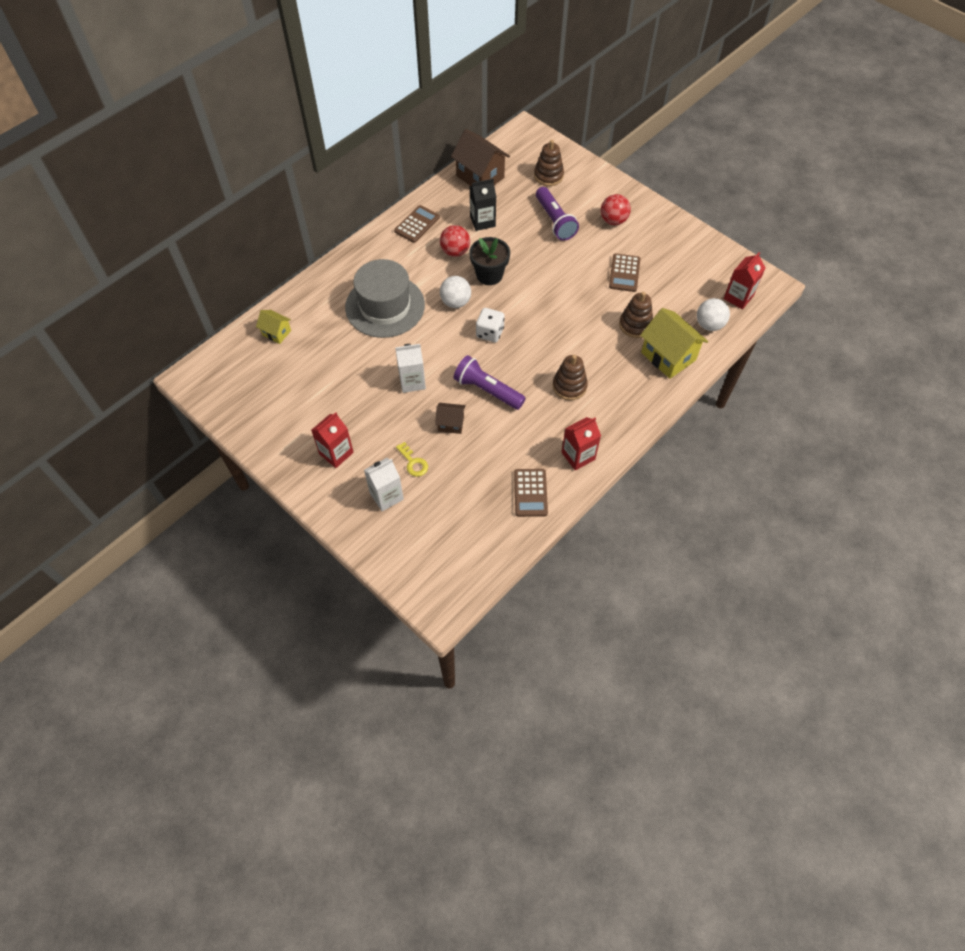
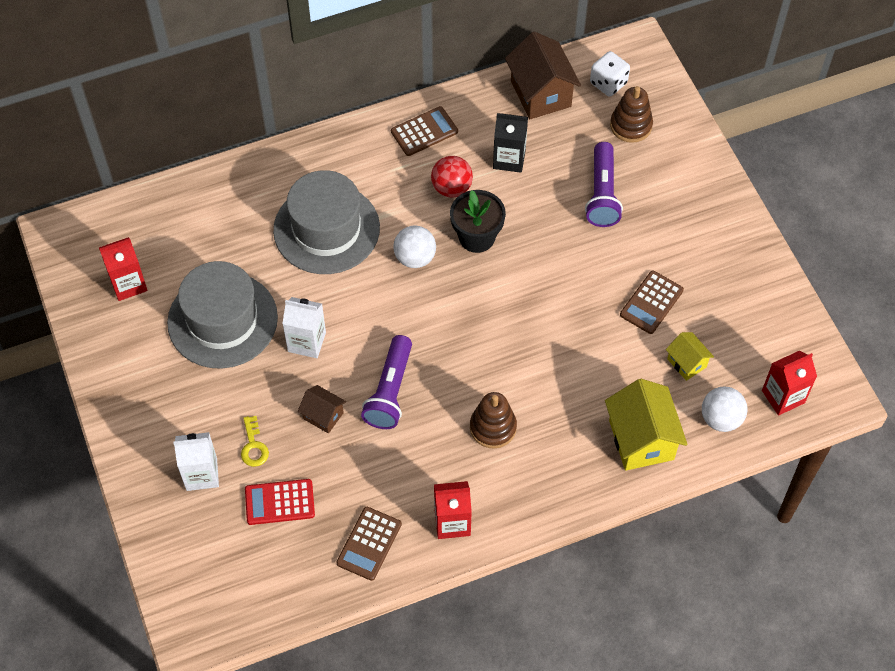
camera: 25 degrees right, 0 degrees up
yellow house [256,310,291,344] -> yellow house moved to [666,332,714,381]
red carton [311,412,354,468] -> red carton moved to [99,237,148,301]
purple flashlight [454,355,526,410] -> purple flashlight turned 135 degrees counterclockwise [361,335,412,429]
white dice [476,308,505,342] -> white dice moved to [590,51,630,97]
red ball [601,194,631,225] -> none
brown stacking toy [619,292,653,338] -> none
none -> grey hat [167,261,278,369]
none -> red calculator [245,479,315,525]

